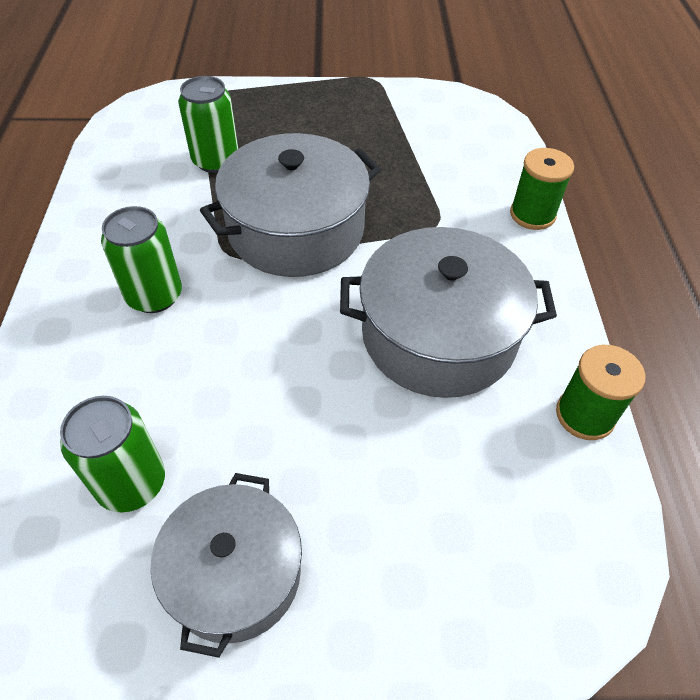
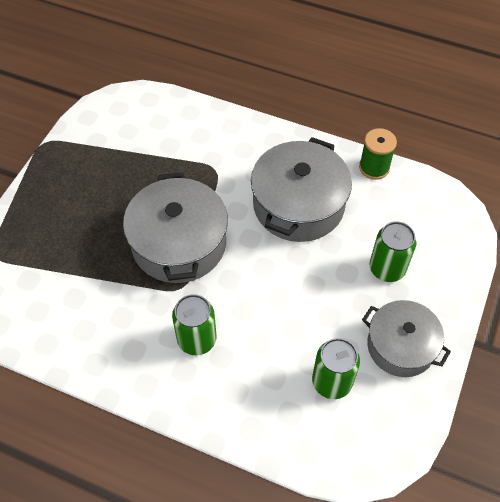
camera: 65 degrees left, 5 degrees up
green can [178,76,238,173] -> green can moved to [370,221,417,282]
green spool [510,148,574,230] -> none

